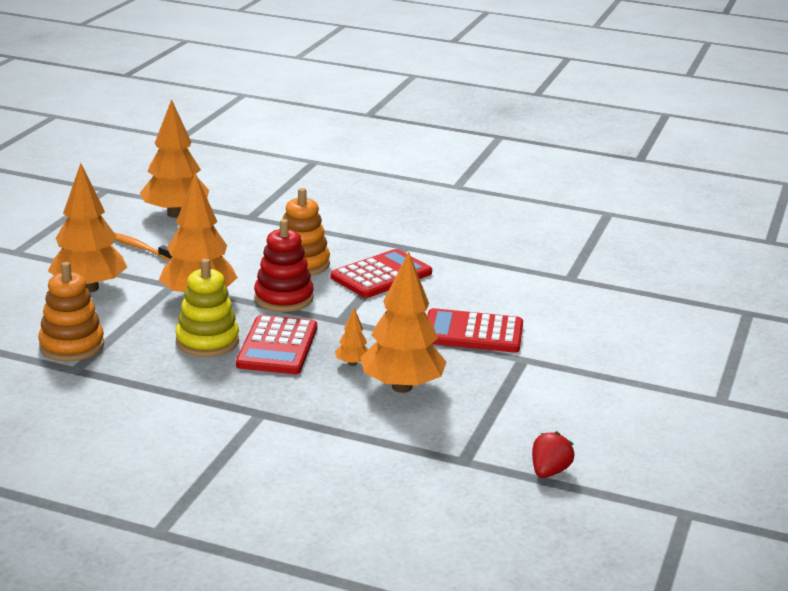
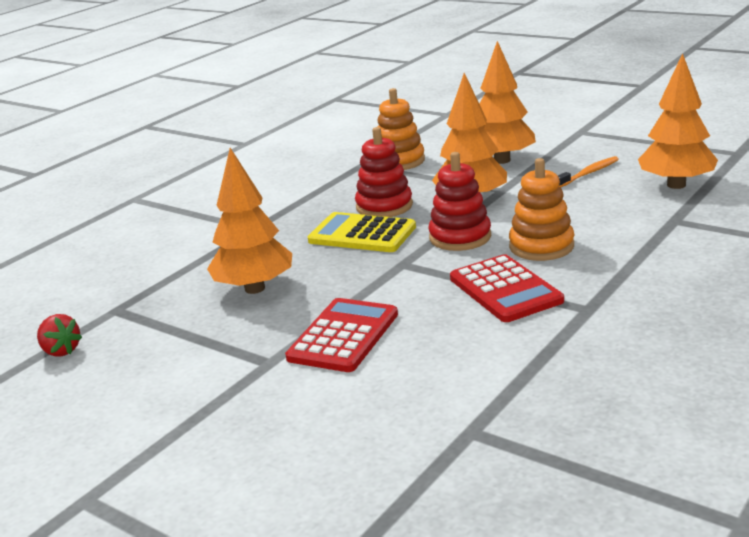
camera: 110 degrees right, 0 degrees up
yellow stacking toy [175,259,239,357] -> red stacking toy [355,127,413,217]
red calculator [236,315,317,374] -> yellow calculator [308,212,416,252]
orange tree [335,308,368,366] -> none

